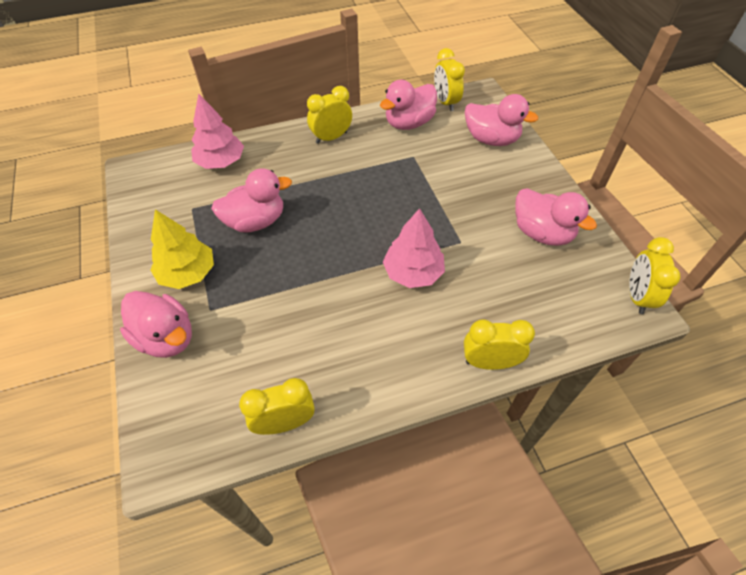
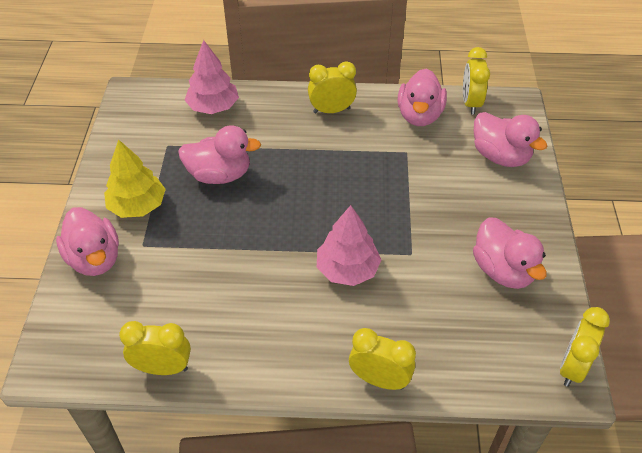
camera: 20 degrees right, 5 degrees down
pink duck [380,80,437,130] -> pink duck turned 60 degrees counterclockwise [397,68,447,126]

